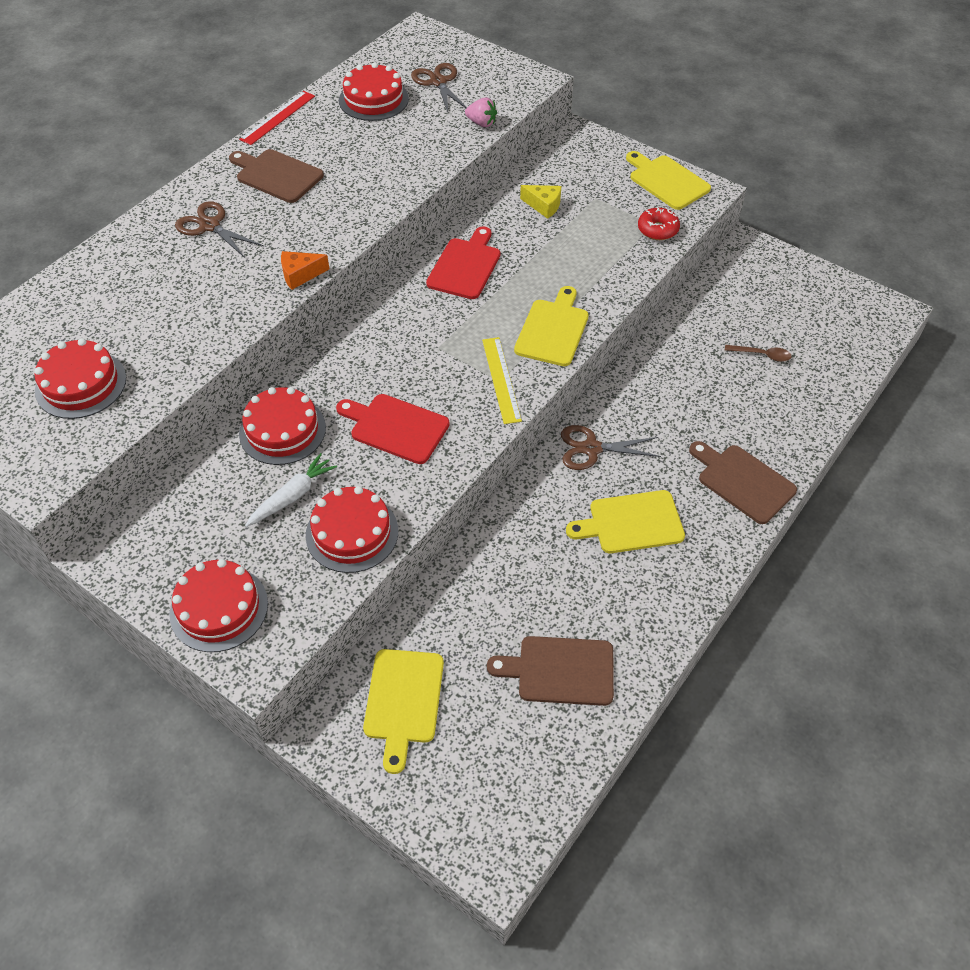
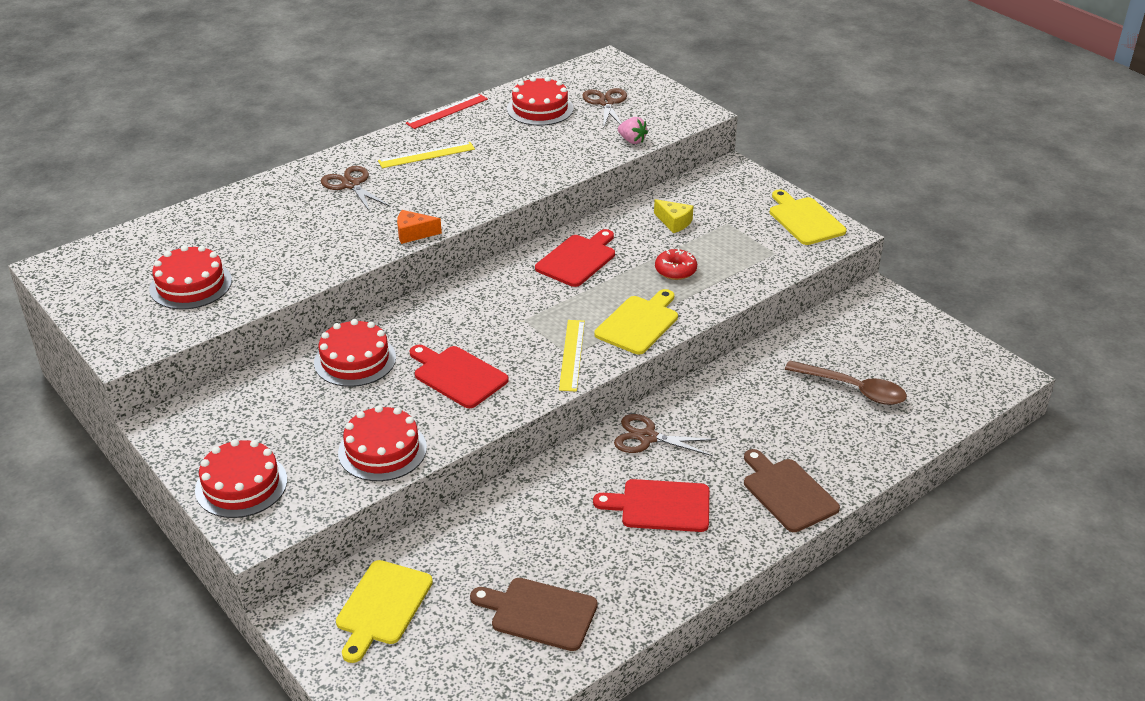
camera: 15 degrees right, 15 degrees down
brown cutting board [229,149,324,203] -> yellow ruler [378,142,475,168]
white carrot [245,453,337,527] -> none
yellow cutting board [566,490,685,553] -> red cutting board [593,479,709,532]
red donut [638,207,680,240] -> red donut moved to [655,248,697,280]
brown spoon [725,345,792,362] -> brown spoon [785,361,907,405], size x1.84

